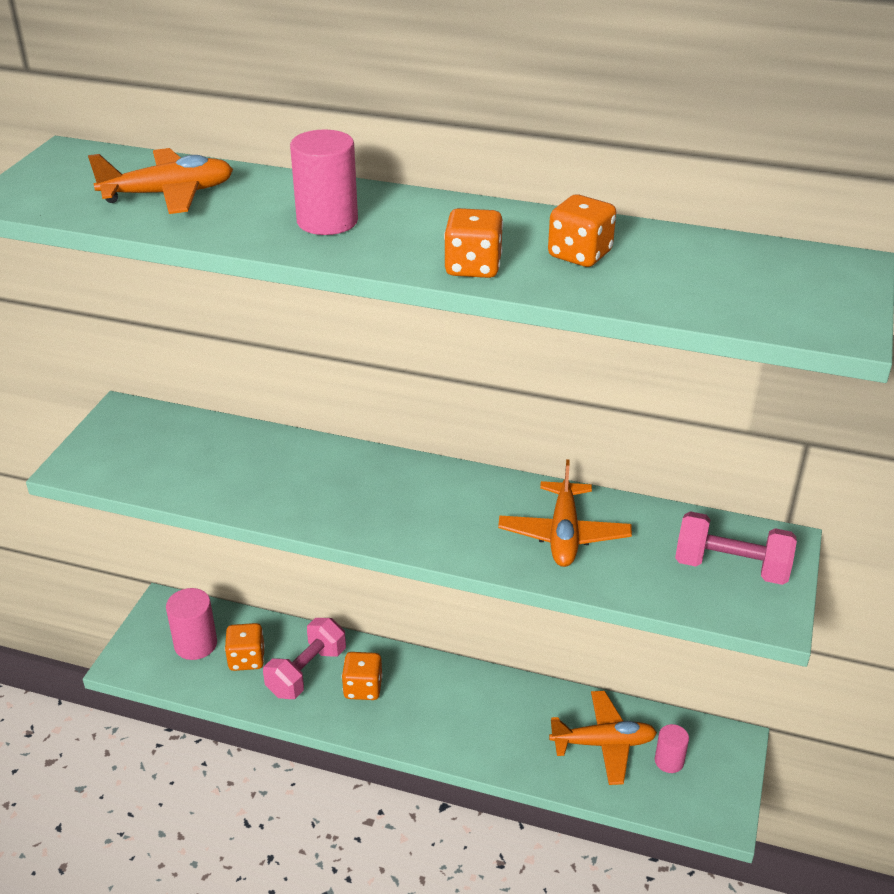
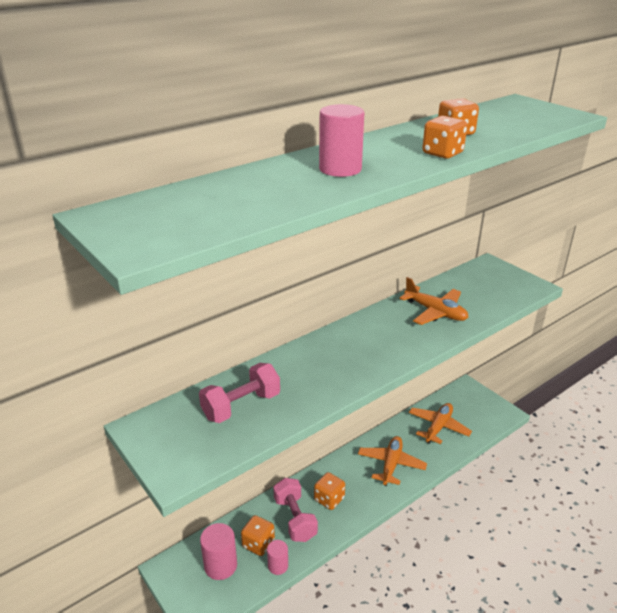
camera: 55 degrees left, 5 degrees down
orange plane [88,148,233,214] -> orange plane moved to [358,436,427,486]
pink cylinder [655,724,689,773] -> pink cylinder moved to [267,540,288,575]
pink dumbbell [675,511,797,585] -> pink dumbbell moved to [199,363,280,423]

